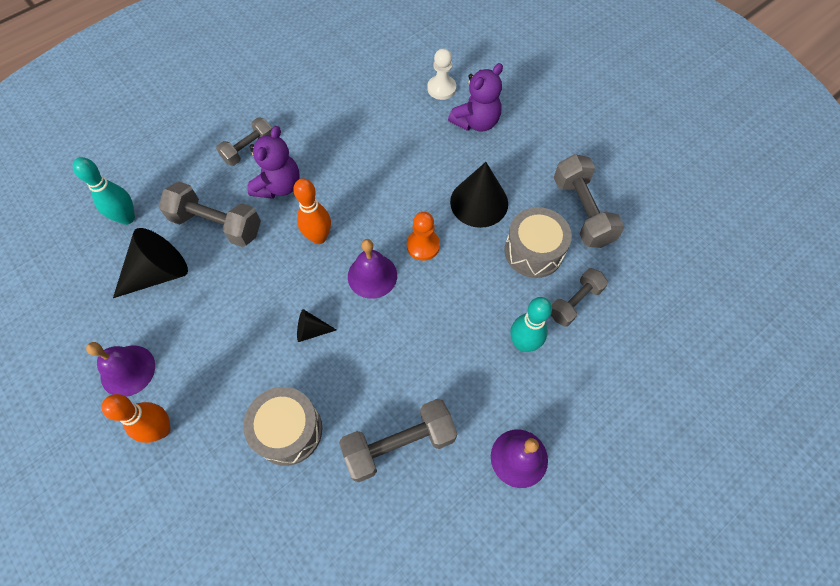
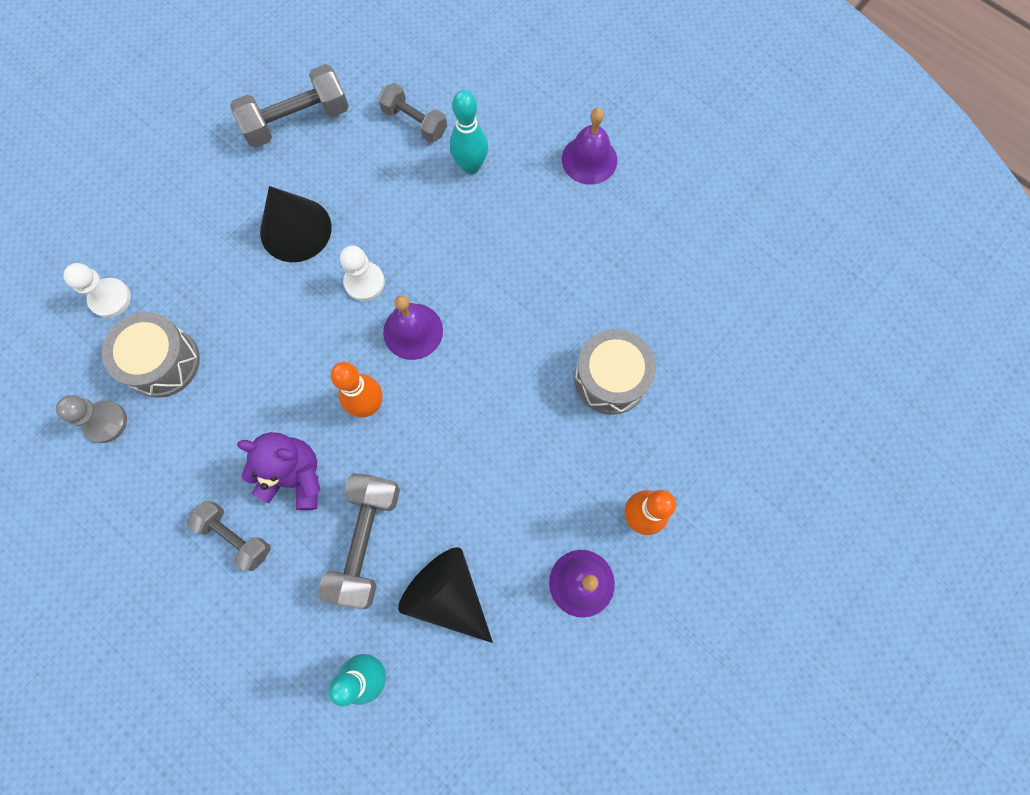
camera: 100 degrees left, 10 degrees up
black cone [297,309,336,342] -> none
grey dumbbell [339,399,457,482] -> none
orange pawn [407,212,440,261] -> white pawn [340,245,385,301]
purple teddy bear [448,63,503,132] -> none
grey drum [504,207,572,278] -> grey drum moved to [102,312,200,397]
none -> grey pawn [56,395,127,443]

